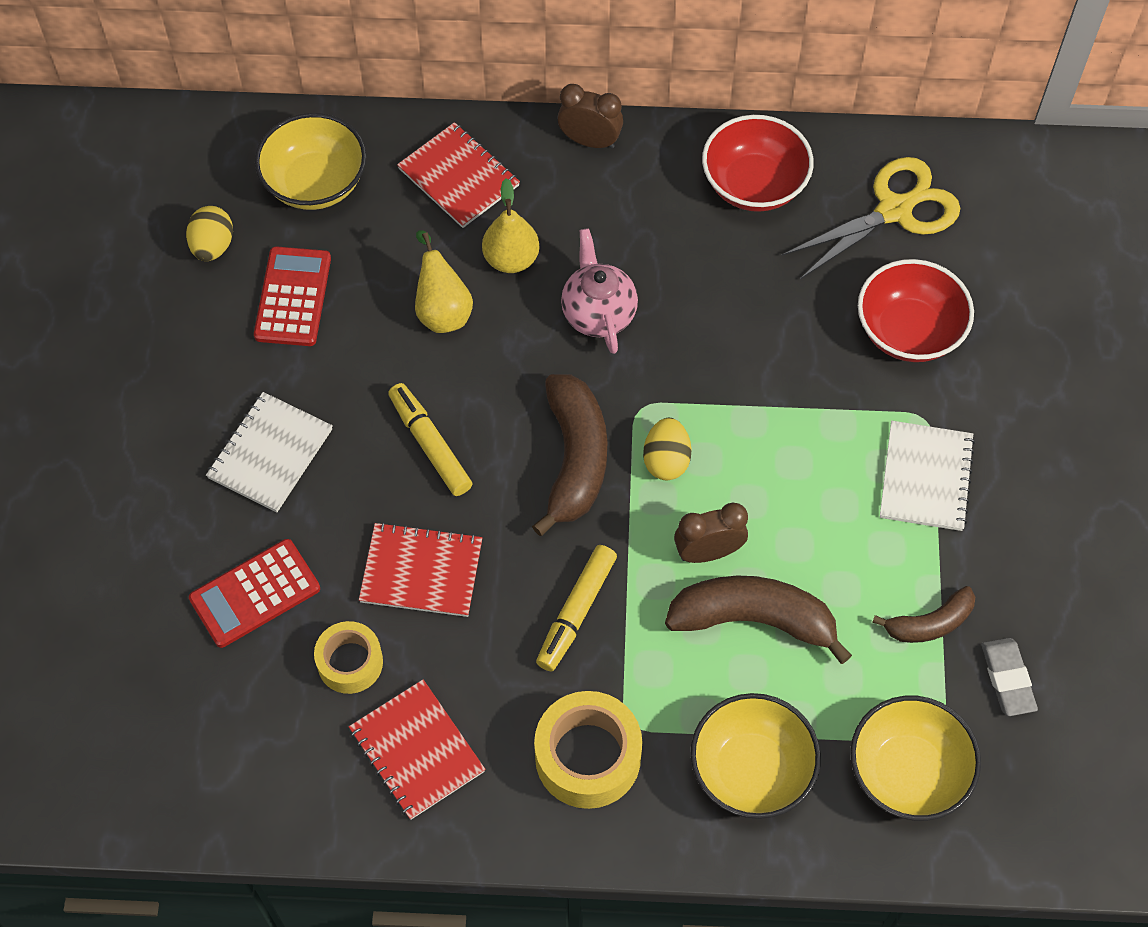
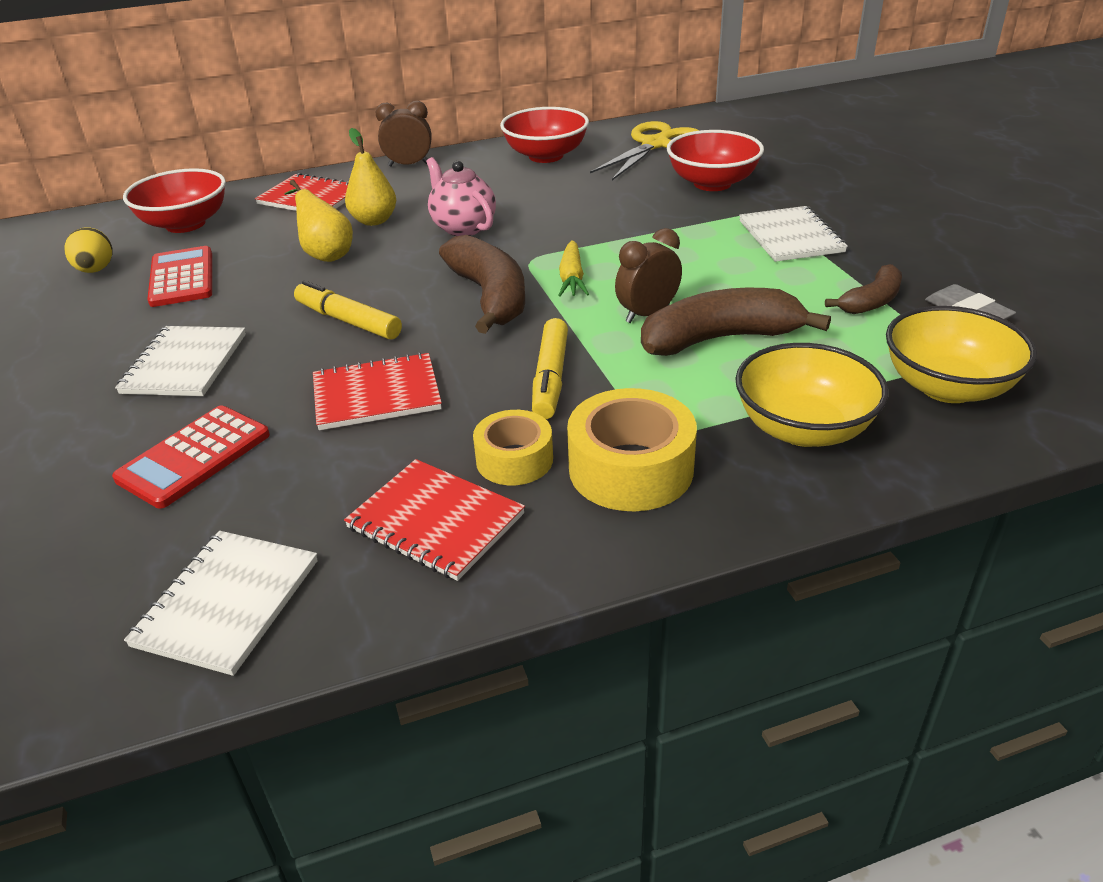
camera: 20 degrees left, 25 degrees down
yellow bowl [255,113,367,210] -> red bowl [123,168,226,233]
yellow tape [314,621,383,694] -> yellow tape moved to [473,410,553,485]
yellow egg [643,418,692,480] -> yellow carrot [558,240,589,297]
none -> white notebook [124,531,318,676]

